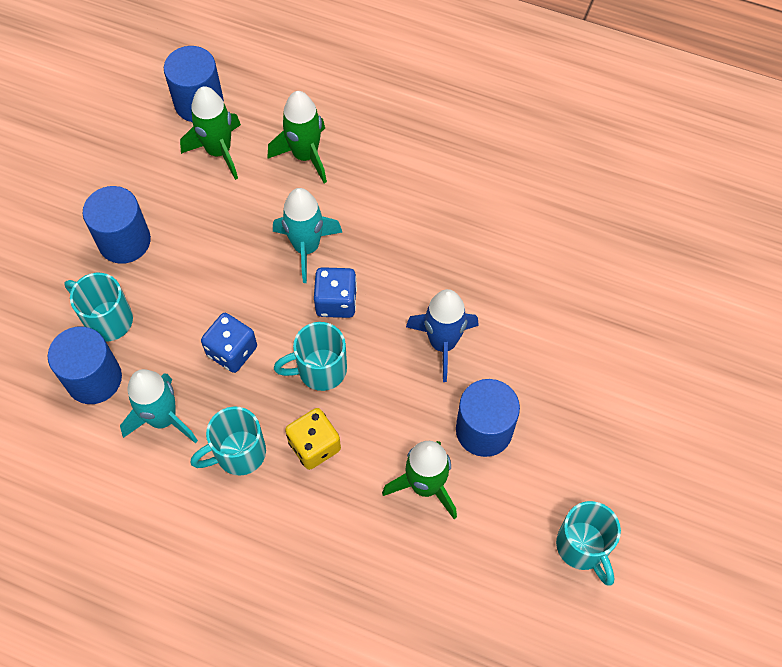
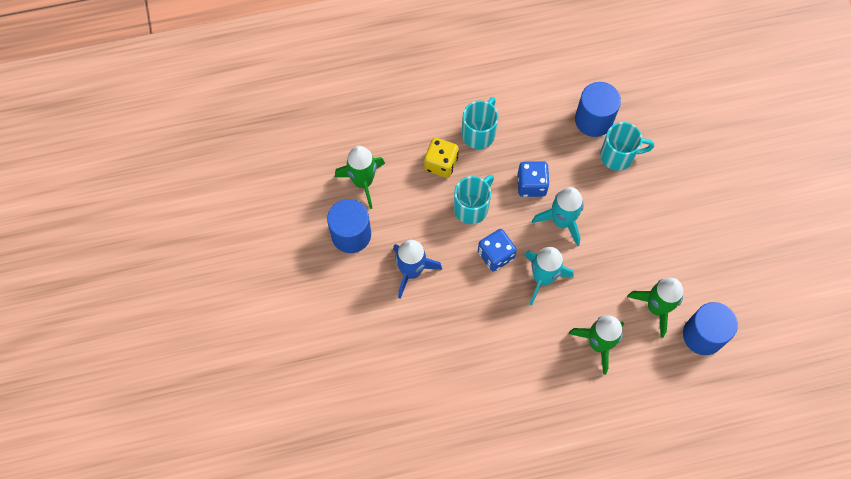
camera: 145 degrees right, 5 degrees up
blue cylinder [83,186,151,264] -> none
turquoise rocket [120,369,198,444] -> turquoise rocket moved to [532,187,584,247]
turquoise mug [556,501,621,586] -> none

